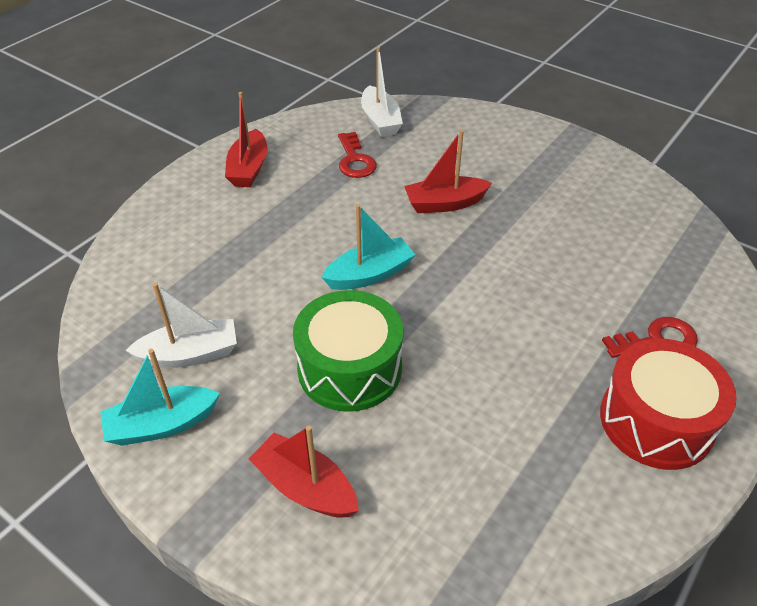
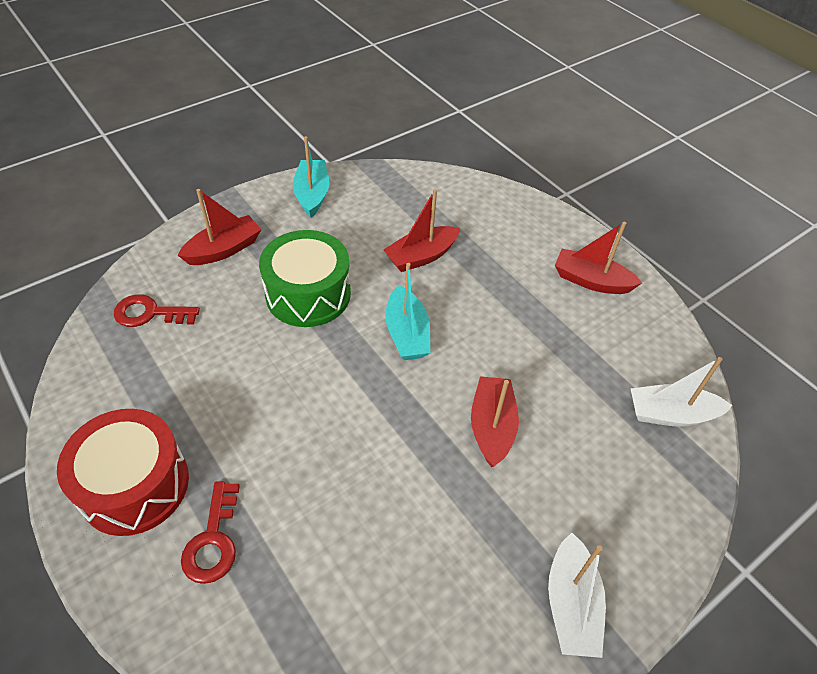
camera: 105 degrees right, 5 degrees up
white boat [125,283,237,368] -> white boat moved to [548,533,606,658]
red key [338,132,377,178] -> red key moved to [114,294,200,327]
none -> red boat [383,189,460,272]

